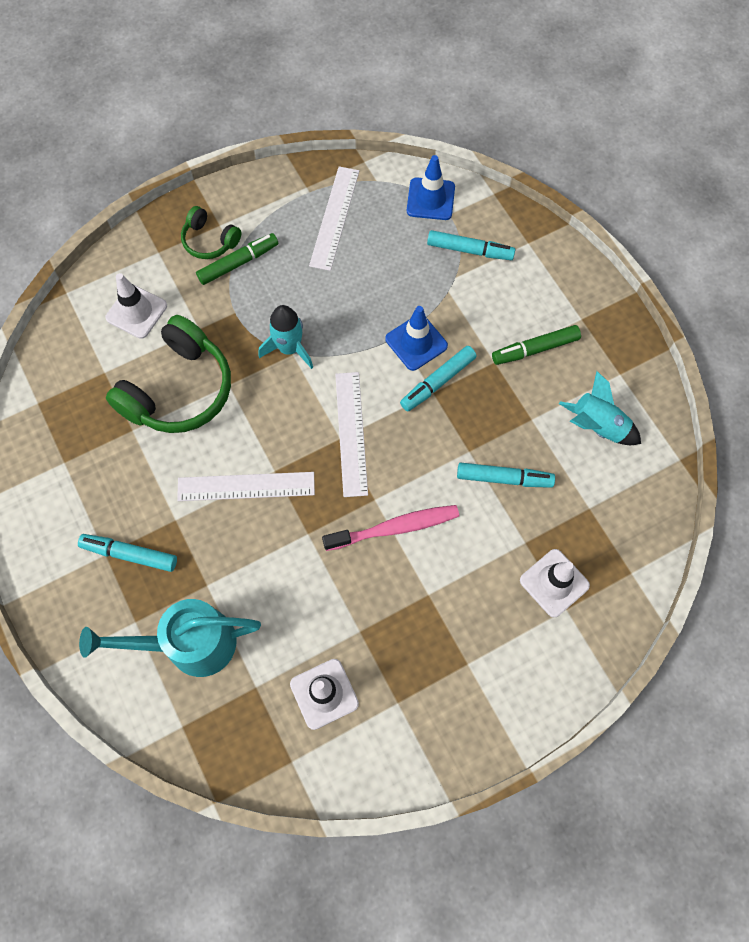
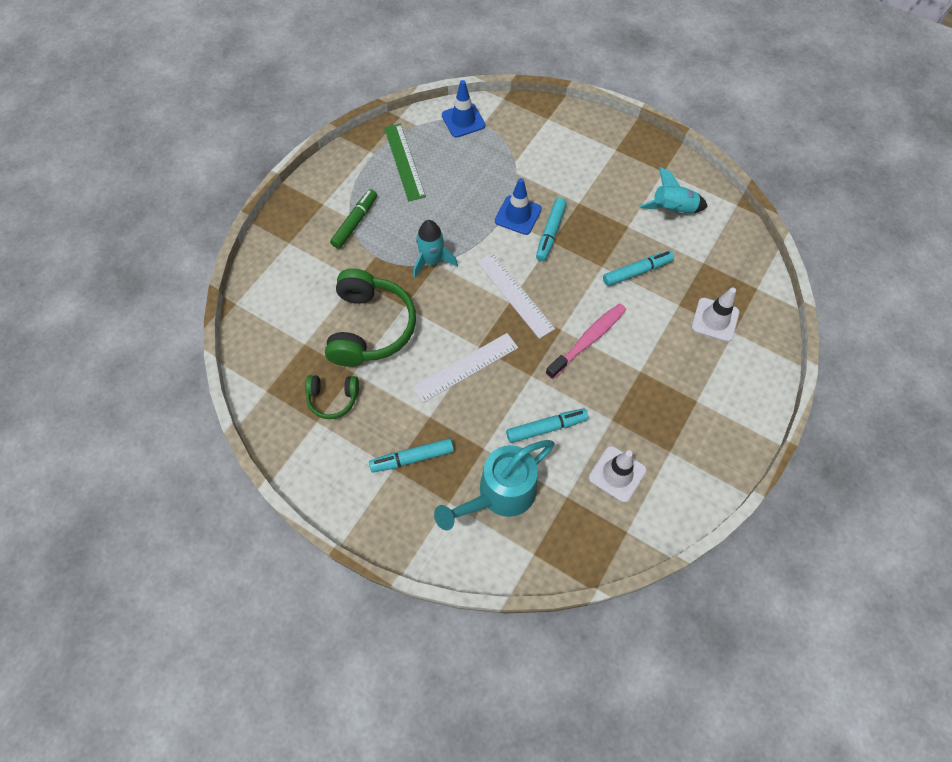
camera: 30 degrees left, 5 degrees down
white traffic cone [105,273,167,339] -> none
green headphones [181,206,242,259] -> green headphones moved to [305,375,359,419]
white ruler [309,166,359,271] -> green ruler [384,124,426,201]
turquoise marker [427,230,515,260] -> turquoise marker moved to [506,408,588,443]
green marker [492,325,581,365] -> none

